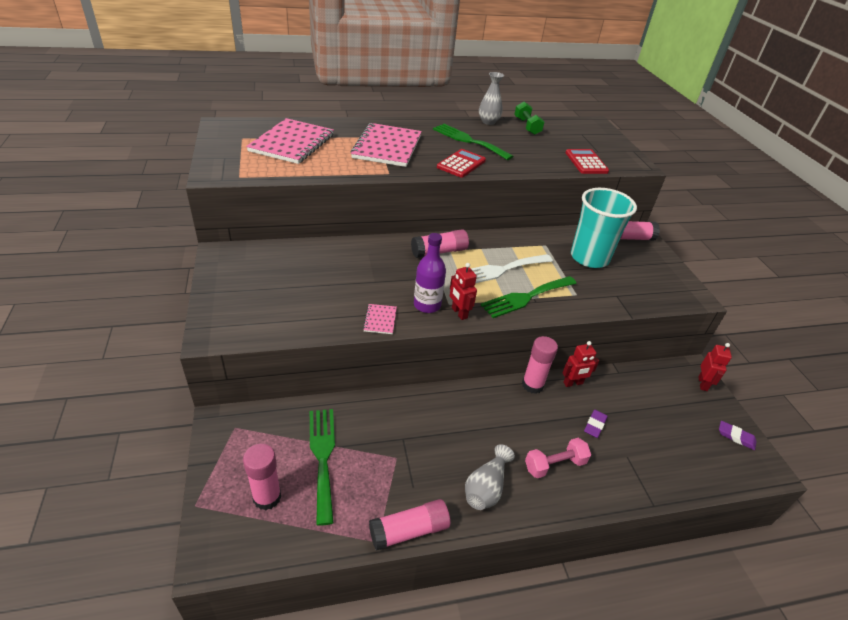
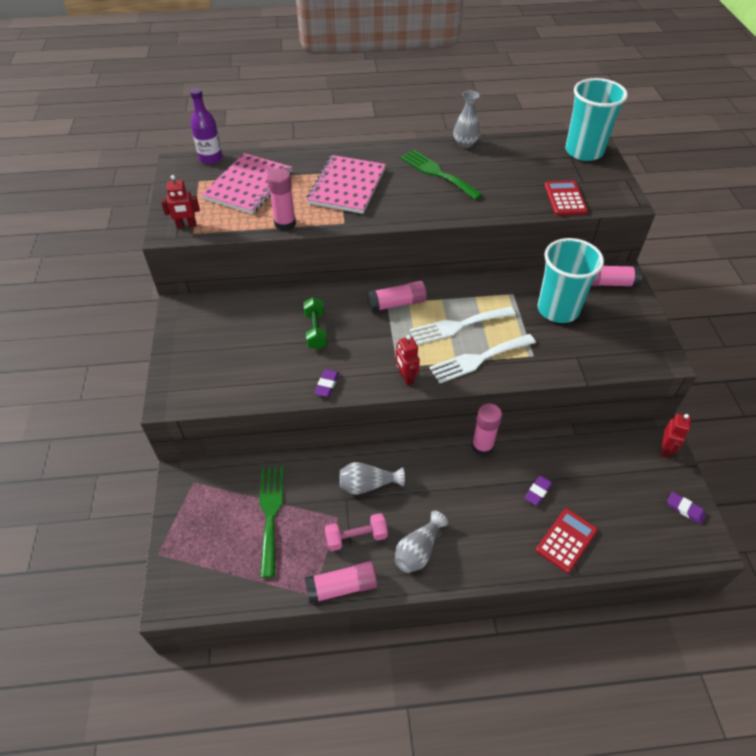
camera: 10 degrees right, 10 degrees up
pink glue stick [243,444,281,510] -> pink glue stick moved to [267,168,296,231]
pink notebook [363,304,397,334] -> purple eraser [314,369,339,397]
purple bottle [414,233,446,313] -> purple bottle moved to [190,88,222,164]
red calculator [437,149,486,178] -> red calculator moved to [536,508,598,573]
green fork [481,276,577,318] -> white fork [429,334,536,384]
green dumbbell [514,102,545,135] -> green dumbbell moved to [303,297,327,349]
pink dumbbell [525,438,591,478] -> pink dumbbell moved to [325,513,388,551]
red robot [562,341,599,387] -> red robot moved to [161,175,200,229]
none -> grey vase [339,462,405,495]
none -> turquoise cup [565,78,628,161]

